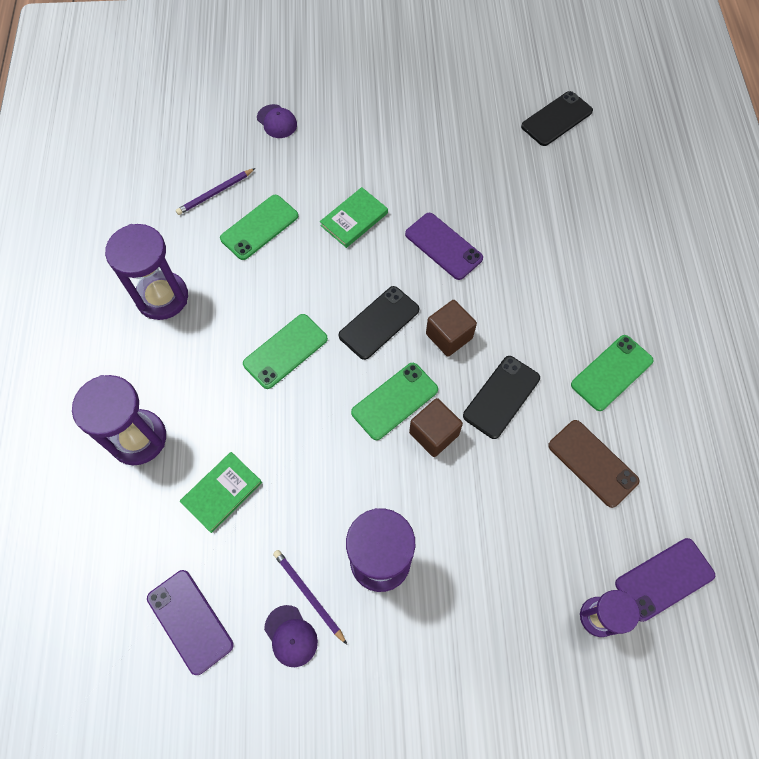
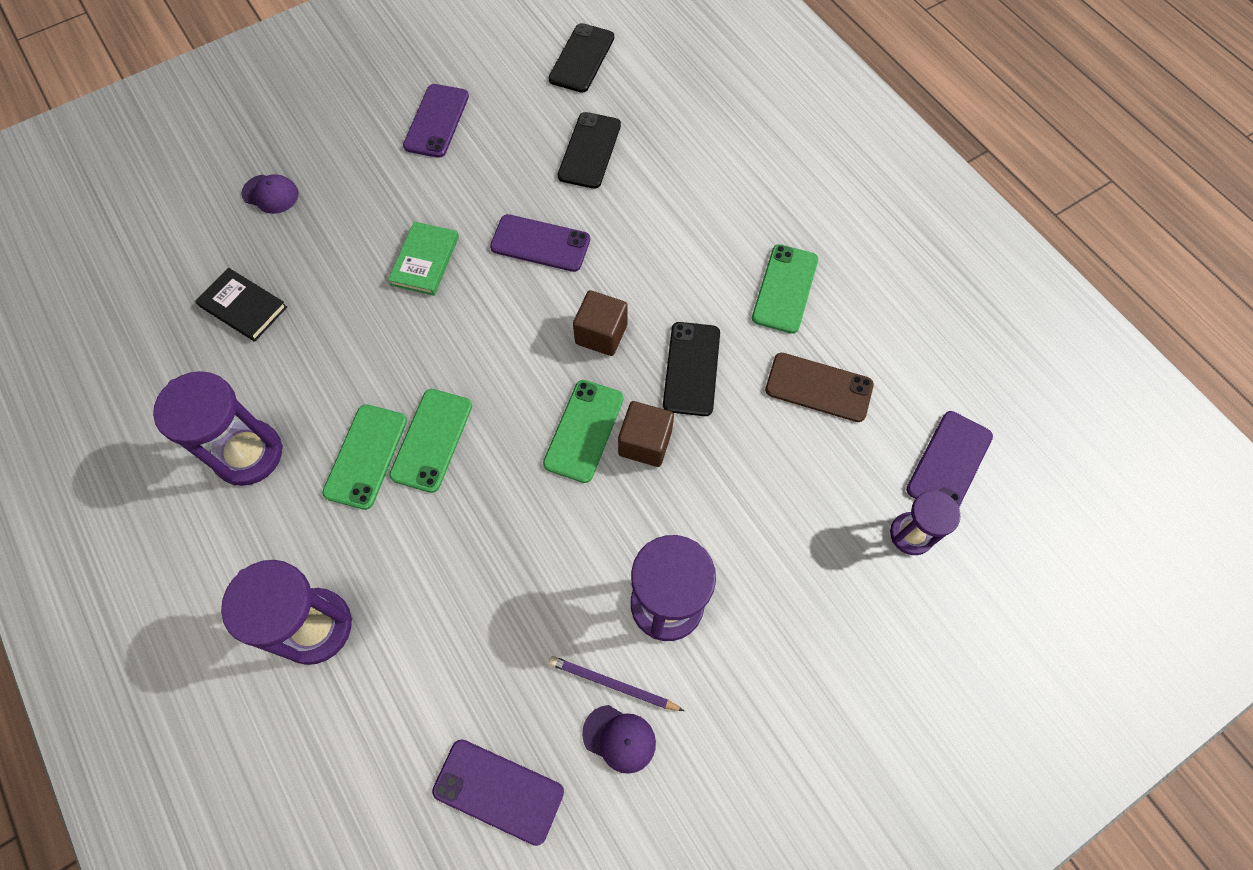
camera: 30 degrees left, 0 degrees up
purple pencil [176,168,255,215] -> black book [195,268,287,342]
green book [180,452,262,533] -> none
green phone [220,195,298,260] -> green phone moved to [322,404,407,510]
black phone [339,286,420,360] -> black phone moved to [558,112,621,189]
none -> purple phone [403,84,469,158]

